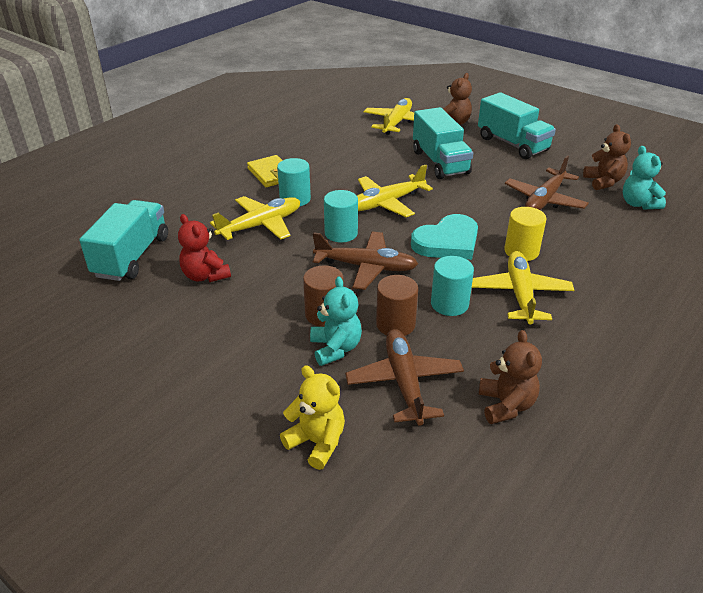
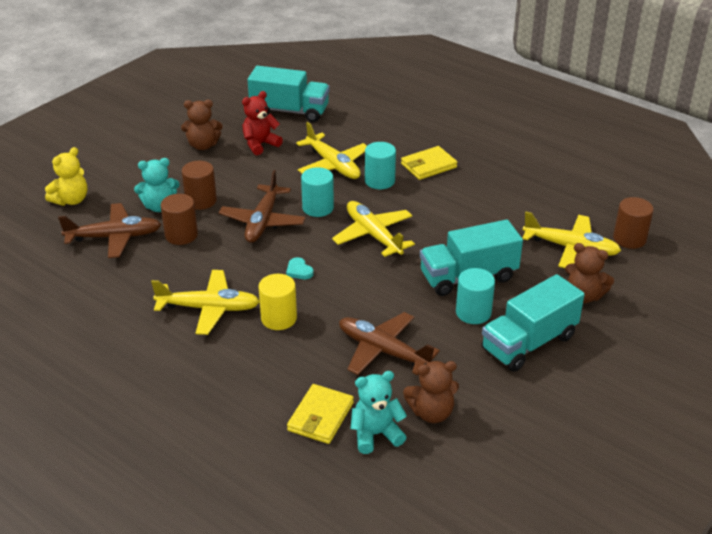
camera: 90 degrees right, 0 degrees up
turquoise heart [411,214,478,260] -> turquoise heart [286,257,314,279], size x0.42
turquoise cylinder [431,256,474,316] -> turquoise cylinder moved to [456,268,495,324]
brown teddy bear [479,330,542,424] -> brown teddy bear moved to [181,100,223,150]
none -> yellow wallet [287,384,354,444]
none -> brown cylinder [613,197,654,249]

